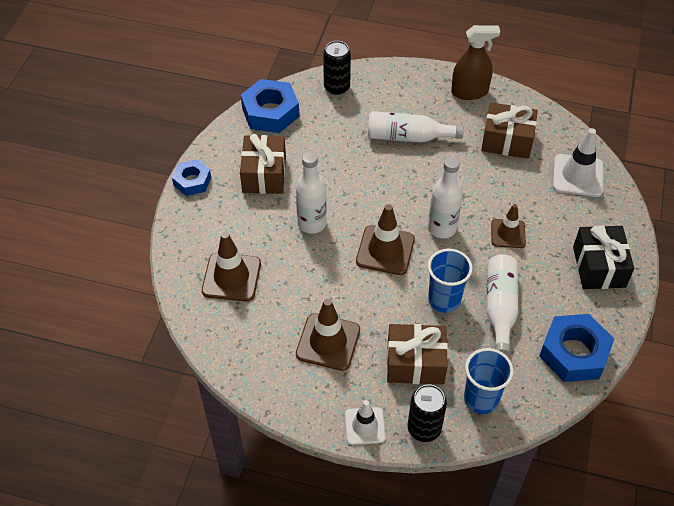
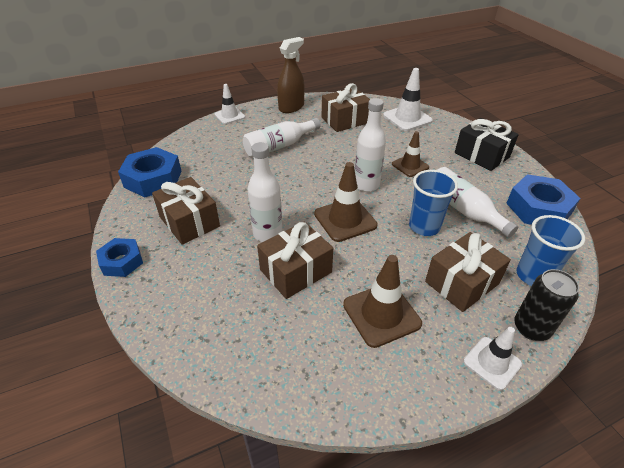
camera: 40 degrees left, 10 degrees down
brown traffic cone [202,232,261,302] -> none
black can [323,41,351,95] -> none
none -> white traffic cone [215,84,245,124]
none -> brown gift [257,221,333,299]

